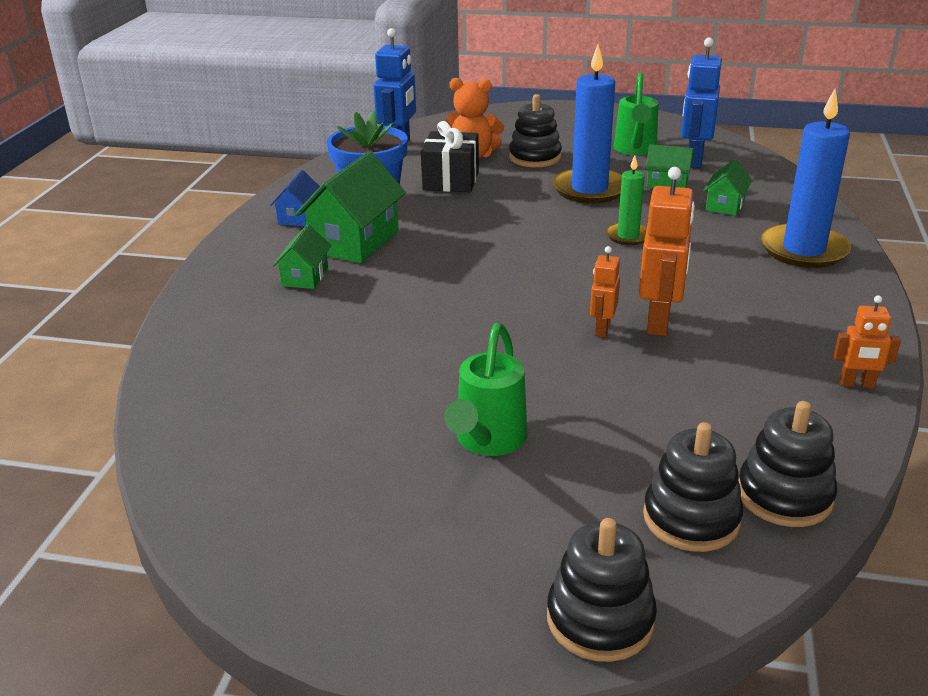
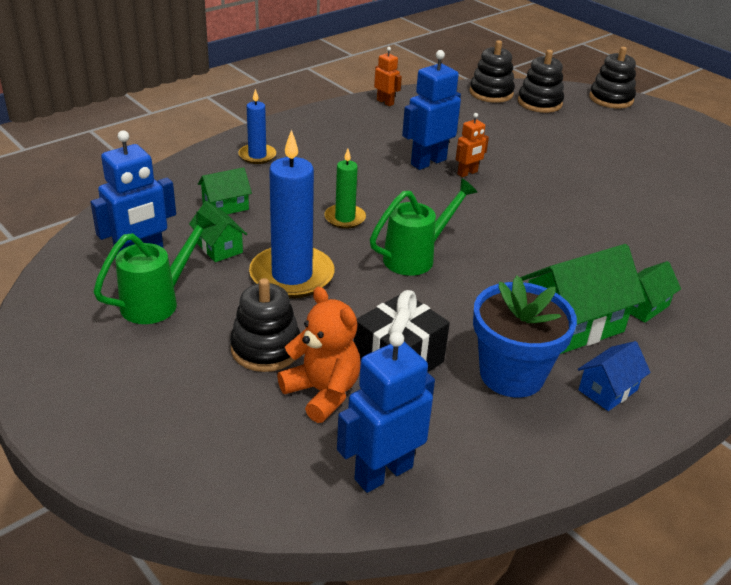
camera: 145 degrees left, 5 degrees up
green watering can [444,323,528,456] -> green watering can moved to [370,178,478,276]
orange robot [639,167,695,336] -> blue robot [402,50,461,170]
blue candle [761,89,851,268] -> blue candle [238,89,276,164], size x0.54

